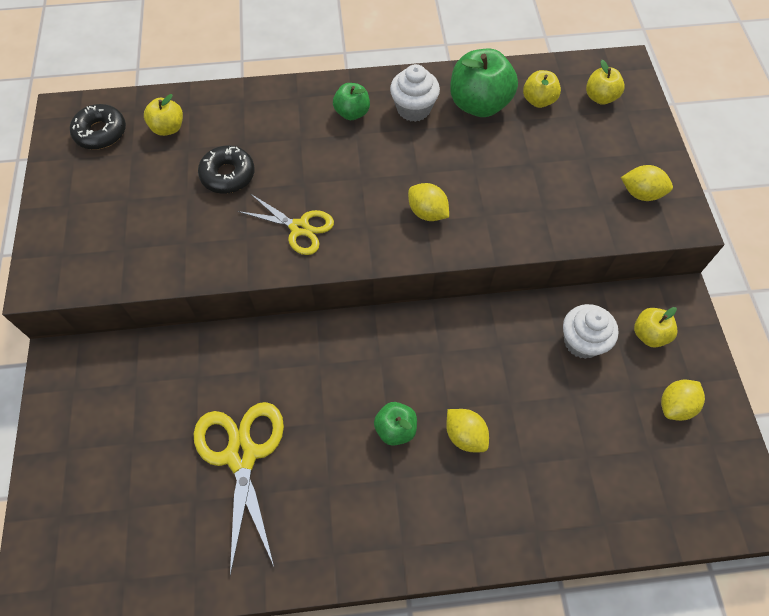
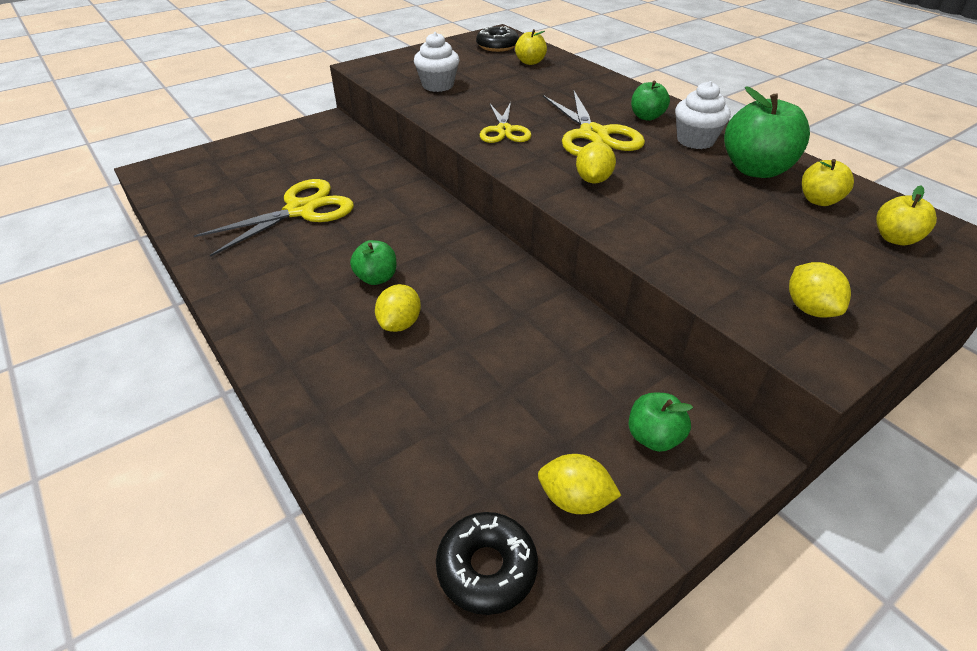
camera: 60 degrees right, 20 degrees down
black donut [198,145,255,194] -> black donut moved to [436,512,538,615]
white cupcake [563,304,619,359] -> white cupcake moved to [414,32,459,92]
yellow apple [634,307,677,347] -> green apple [629,393,693,452]
none -> yellow scissors [543,90,645,156]

